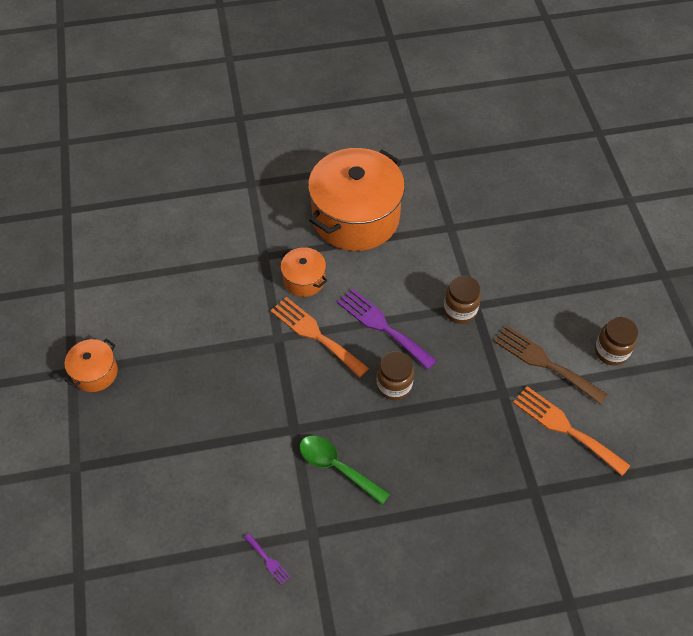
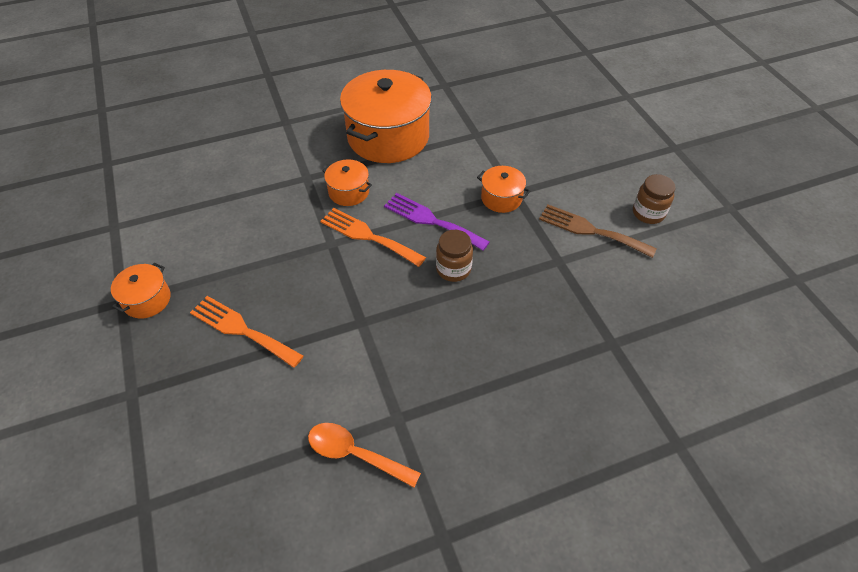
camera: 10 degrees left, 5 degrees down
purple fork [244,533,290,585] -> orange spoon [308,423,421,487]
green spoon [299,436,390,505] -> none
brown jar [444,276,481,324] -> orange pot [477,166,530,213]
orange fork [513,386,631,476] -> orange fork moved to [190,296,303,368]

